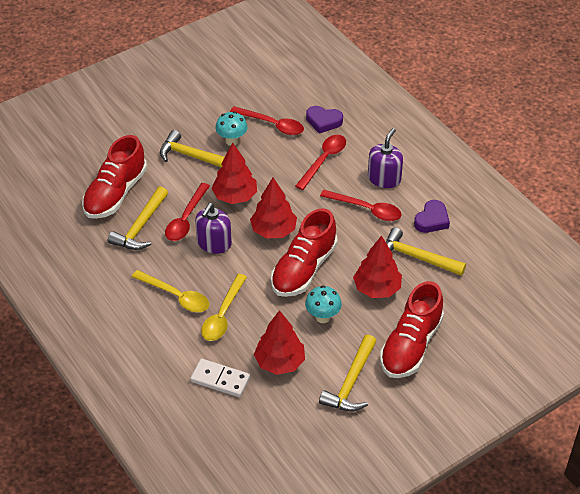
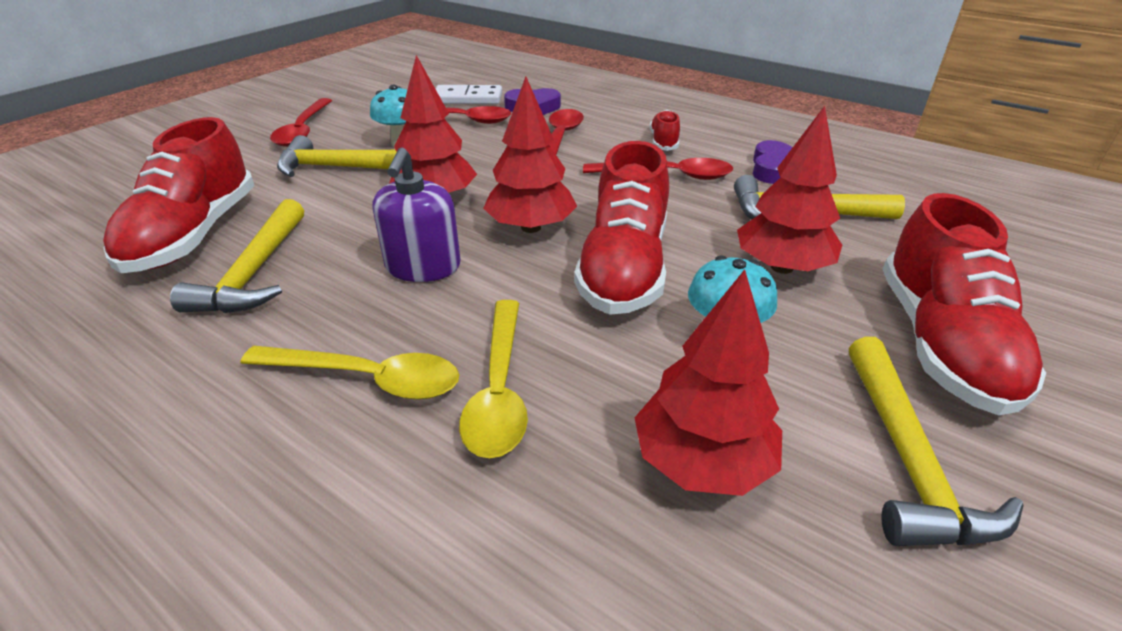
camera: 20 degrees left, 10 degrees down
red spoon [165,183,210,241] -> red spoon moved to [270,98,332,147]
white domino [190,359,250,397] -> white domino moved to [436,85,502,104]
purple soap dispenser [368,128,403,188] -> red shoe [650,110,680,151]

